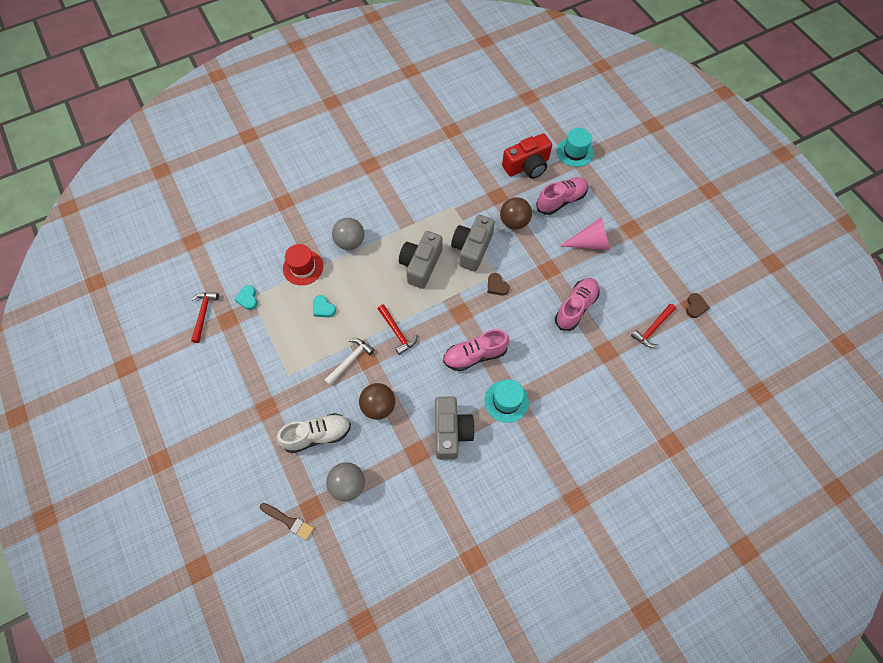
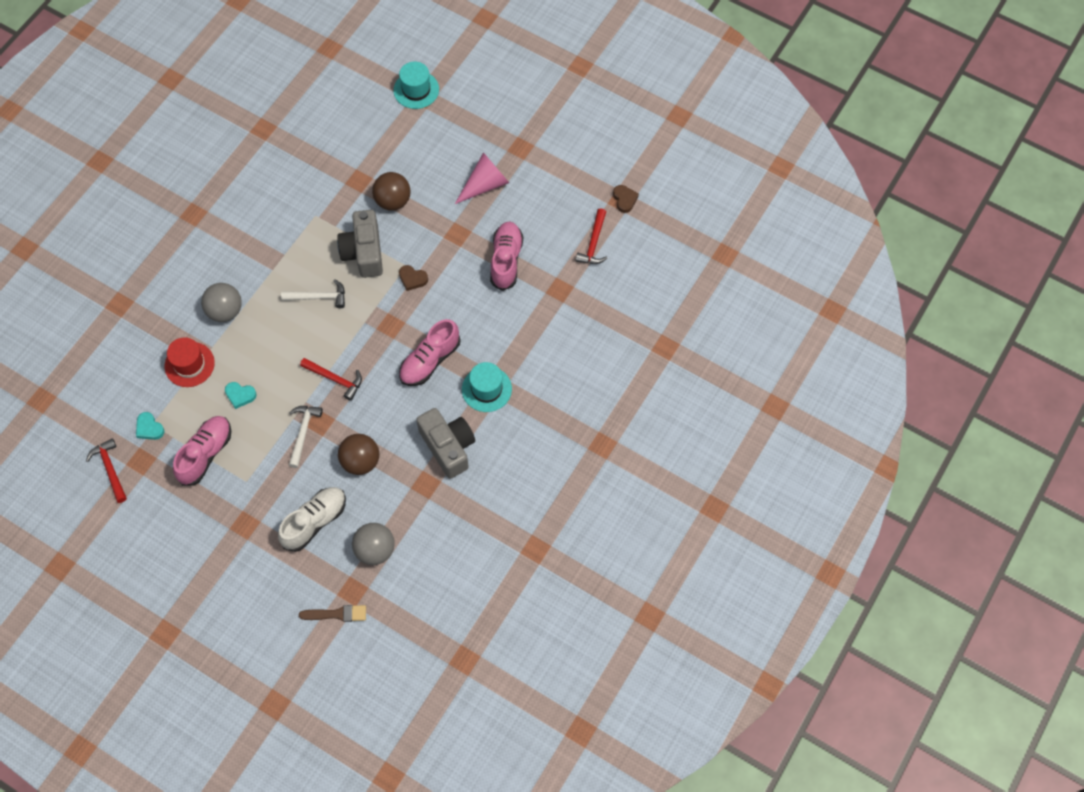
camera: 30 degrees left, 0 degrees up
grey camera [399,231,442,289] -> white hammer [281,279,345,308]
red camera [502,133,552,179] -> none
pink shoe [536,177,588,215] -> pink shoe moved to [173,416,231,486]

